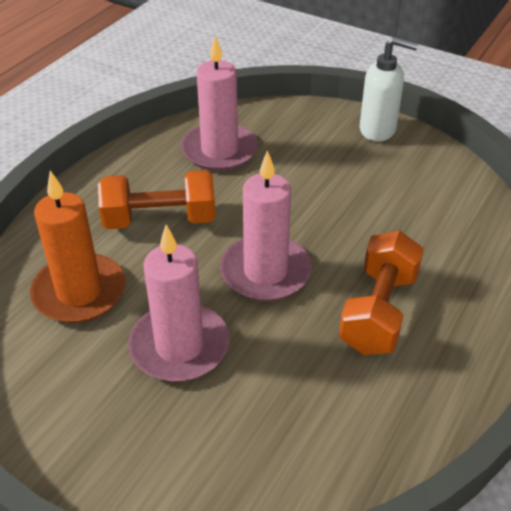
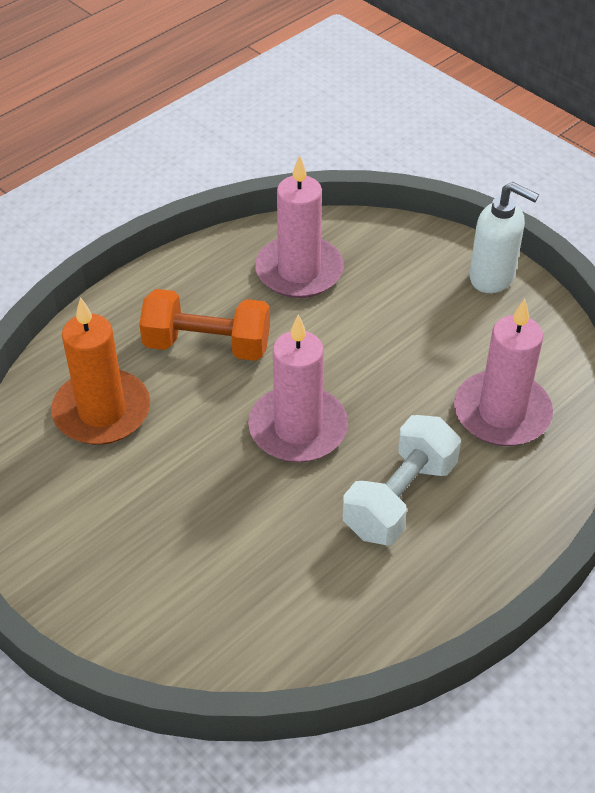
camera: 15 degrees right, 5 degrees up
pink candle [128,225,229,382] -> pink candle moved to [454,299,553,446]
orange dumbbell [339,231,424,355] -> white dumbbell [343,415,461,545]

